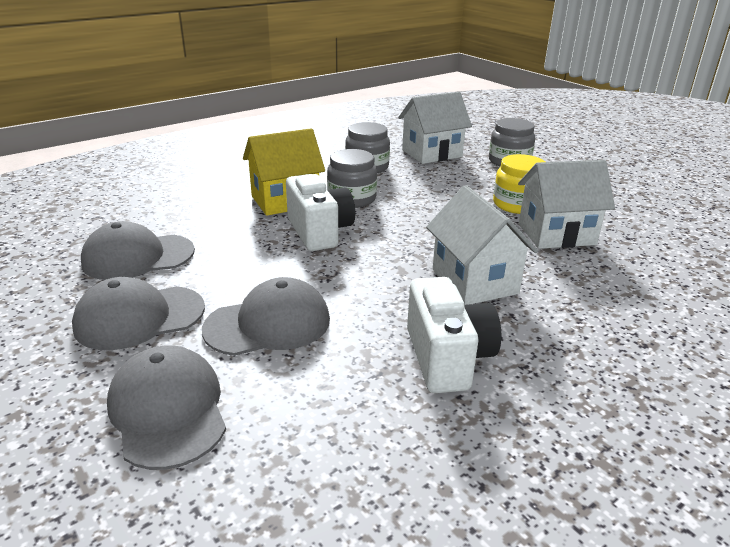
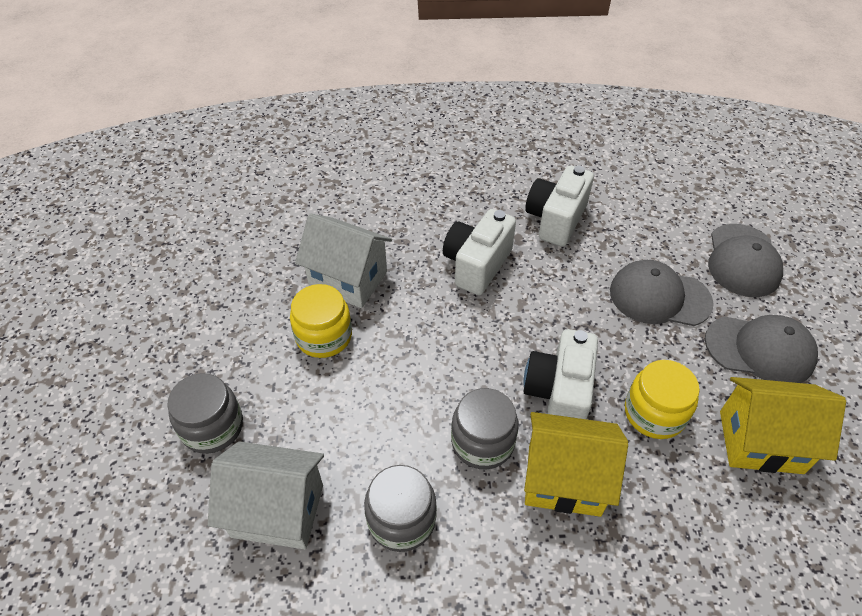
camera: 145 degrees left, 20 degrees up
grey cap [81,221,195,280] -> yellow house [720,377,846,474]
white house [426,185,538,305] -> white camera [443,209,516,295]
none -> yellow jar [625,360,700,439]

